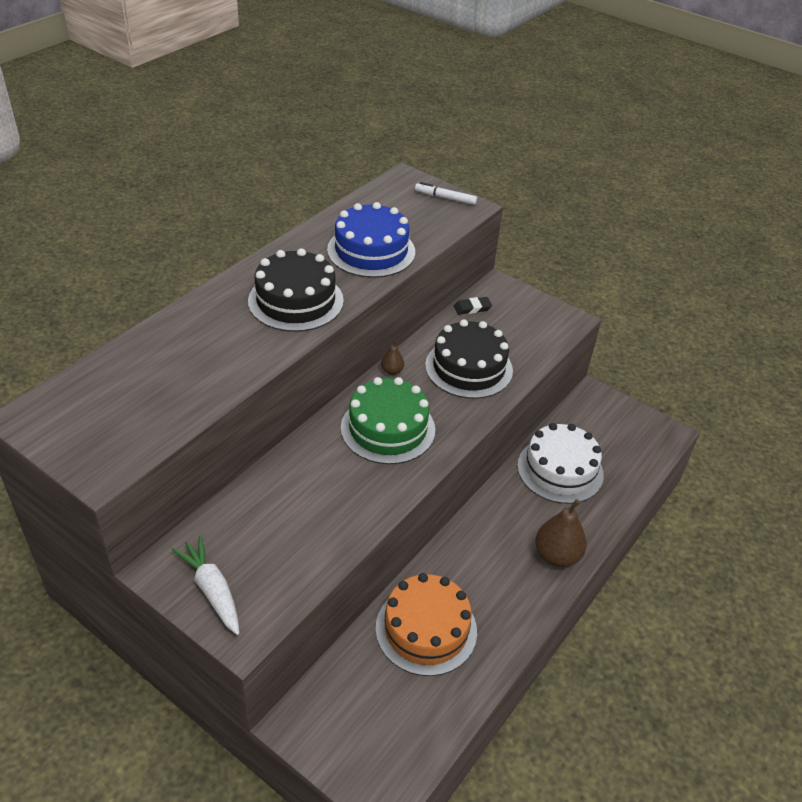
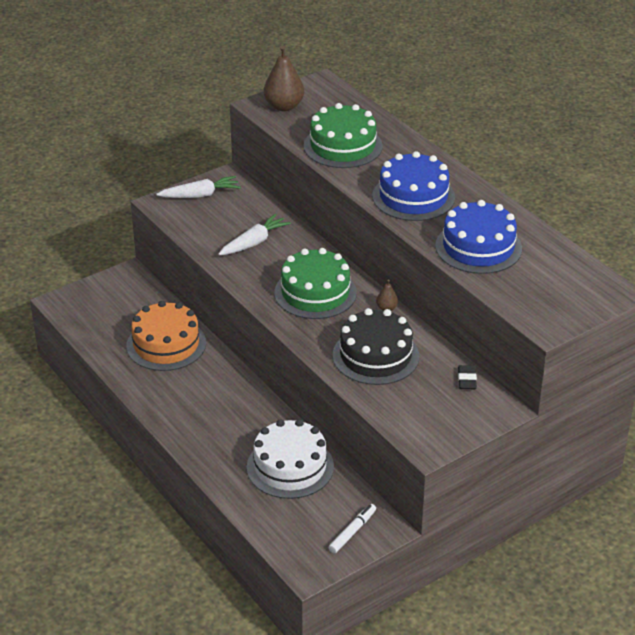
camera: 110 degrees right, 5 degrees down
black cake [248,248,344,332] -> blue cake [372,151,455,221]
white marker [415,182,477,205] -> white marker moved to [328,504,376,553]
brown pear [535,499,587,567] -> brown pear moved to [264,46,304,111]
none -> white carrot [218,213,291,255]
none -> green cake [304,103,383,168]

